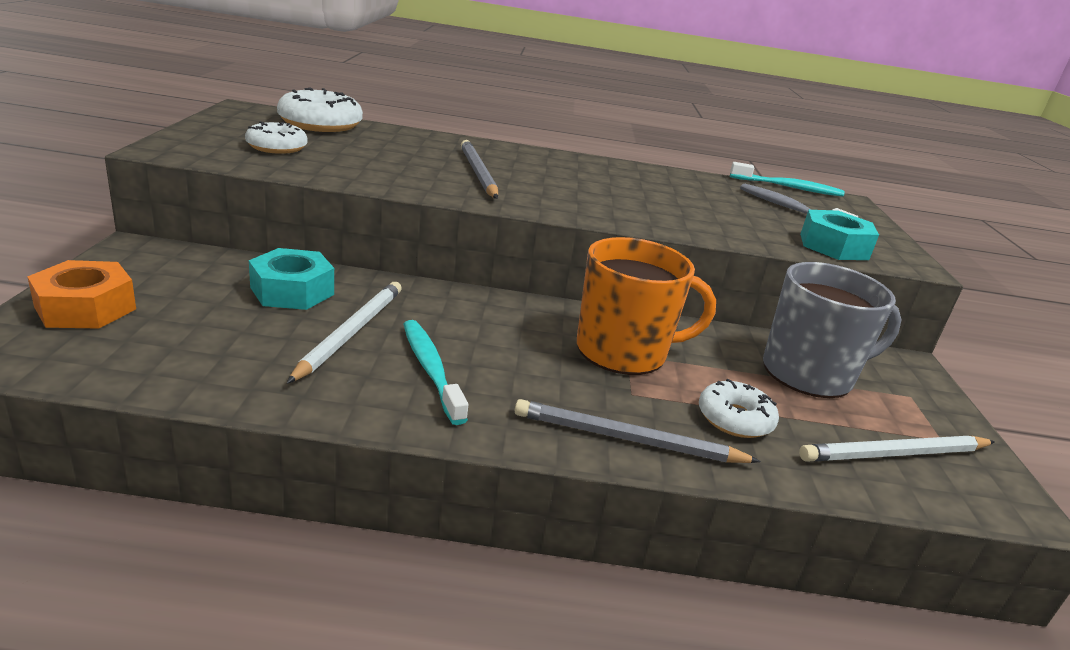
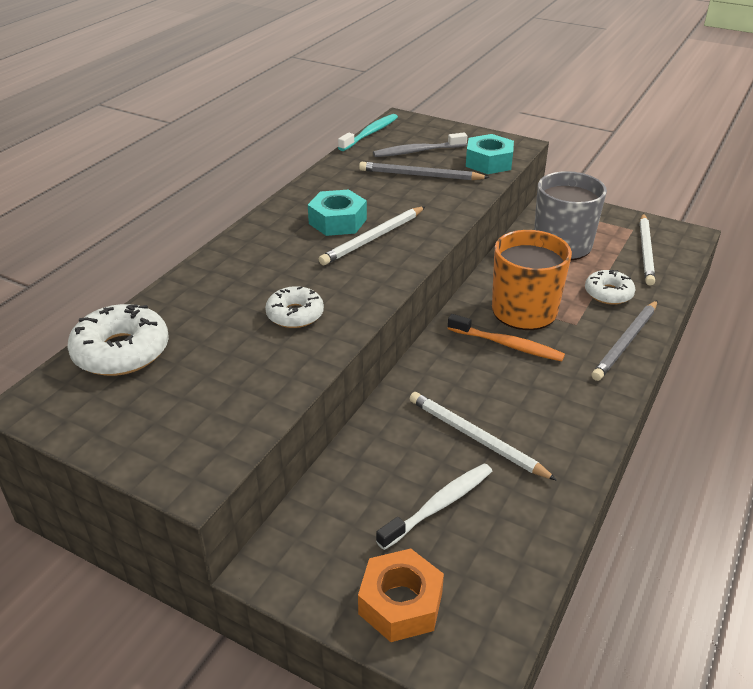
camera: 60 degrees left, 10 degrees up
white donut [245,121,308,154] -> white donut moved to [265,286,324,328]
turquoise nut [249,248,334,310] -> turquoise nut moved to [308,190,367,236]
turquoise toothbrush [403,320,468,425] -> none
grey pencil [461,140,498,199] -> grey pencil moved to [359,162,490,181]
none -> white pencil [319,206,425,265]
none -> white toothbrush [376,463,492,550]
none -> orange toothbrush [448,314,565,362]

